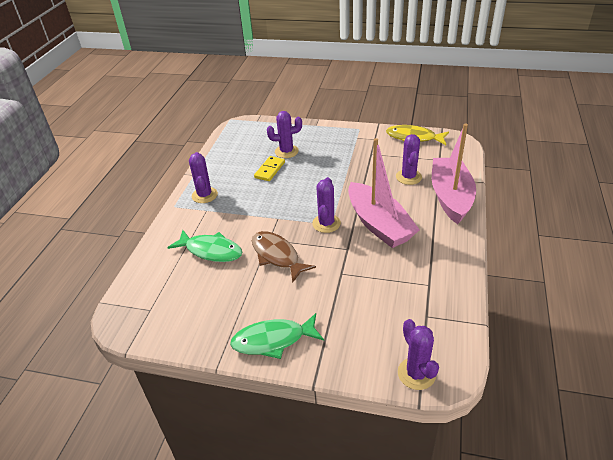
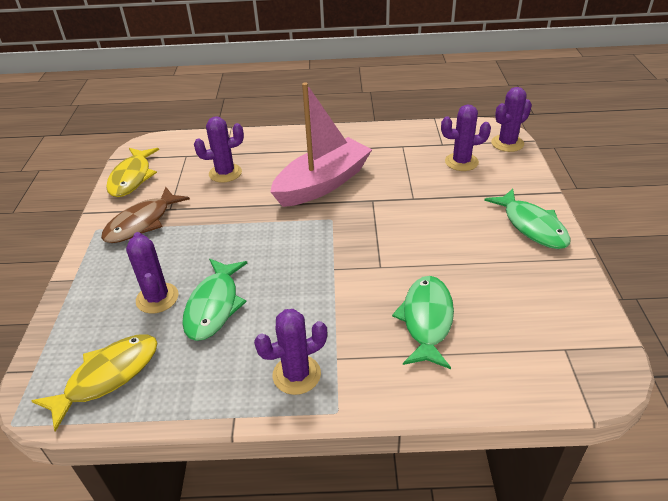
camera: 105 degrees left, 0 degrees up
brown fish [252,231,316,283] -> brown fish moved to [101,187,190,243]
yellow domino [254,156,285,181] -> green fish [182,259,247,341]
purple cactus [312,177,341,233] -> purple cactus moved to [441,104,491,171]
pink boat [432,123,476,224] -> none
none -> yellow fish [31,334,157,432]

